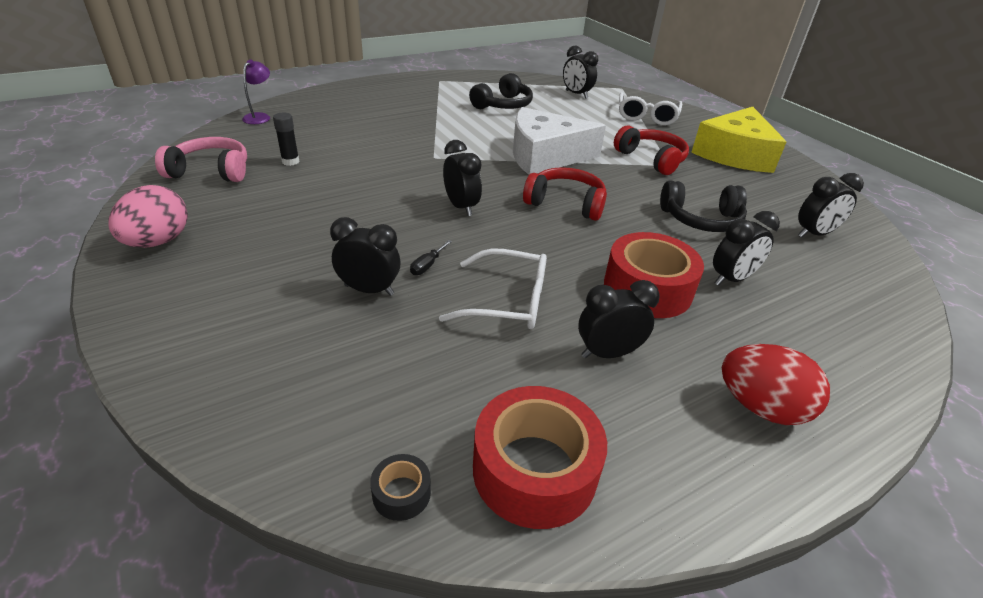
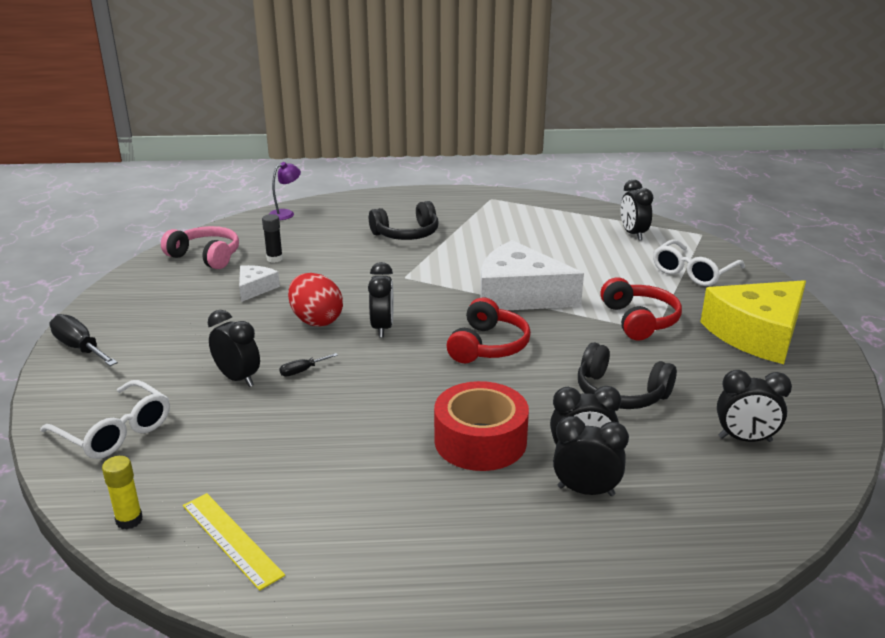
camera: 30 degrees right, 10 degrees down
pink egg [109,185,188,248] -> none
black tape [370,454,431,521] -> yellow glue stick [102,456,143,530]
white glasses [439,249,547,329] -> white glasses moved to [40,380,170,459]
black headphones [469,73,533,109] -> black headphones moved to [369,201,438,240]
red tape [473,386,607,529] -> yellow ruler [183,493,285,591]
red headphones [523,167,607,221] -> red headphones turned 60 degrees clockwise [446,298,531,363]
black clock [578,280,660,358] -> black clock moved to [553,416,629,496]
red egg [722,344,830,425] -> red egg moved to [288,273,343,327]
none -> black screwdriver [49,314,118,366]
none -> white cheese [239,265,280,302]

